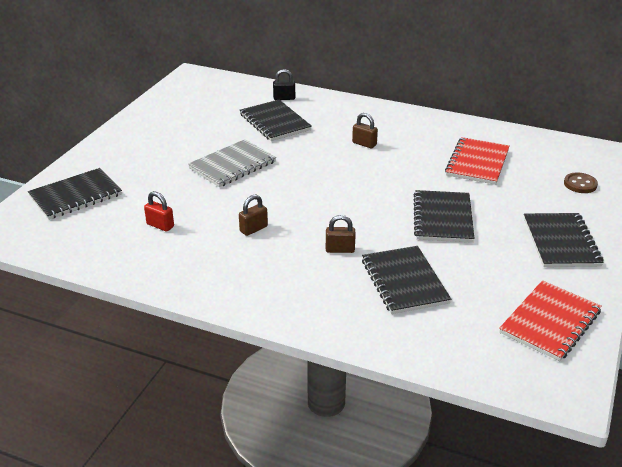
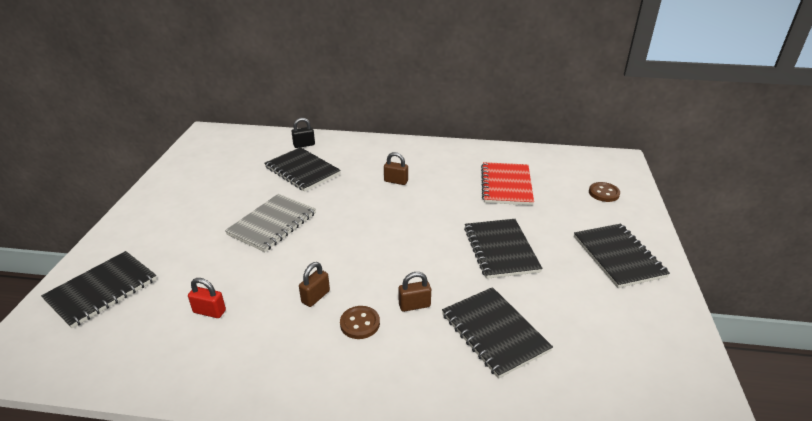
camera: 15 degrees left, 0 degrees up
red notebook [499,280,602,361] -> none
none -> brown button [340,306,380,339]

